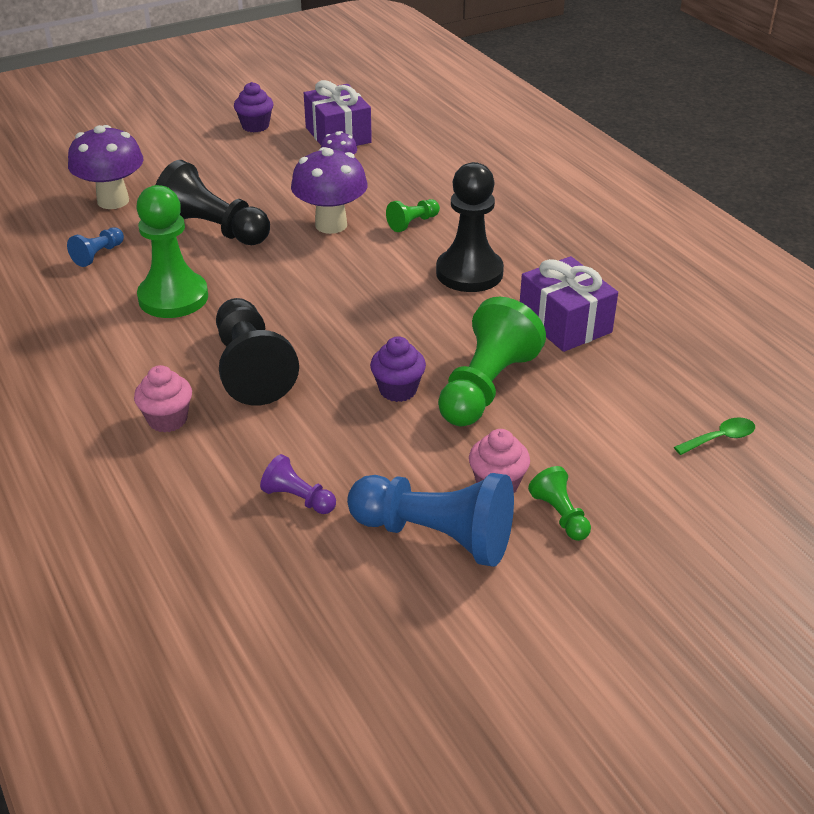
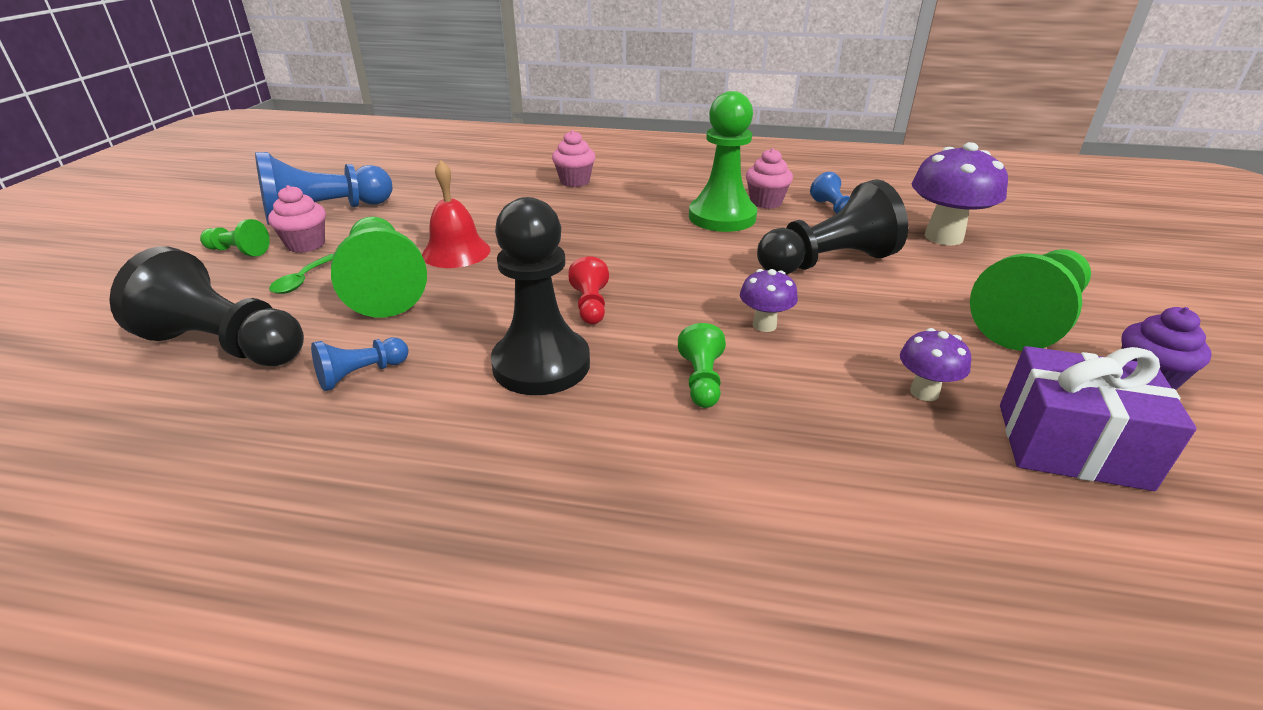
camera: 130 degrees right, 5 degrees down
black pawn [216,298,299,406] -> black pawn moved to [109,246,304,366]
purple pawn [260,454,336,514] -> none
purple mushroom [291,147,367,234] -> purple mushroom [740,269,798,332], size x0.53
purple cupcake [370,336,426,402] -> red bell [422,160,490,268]
purple gift [520,256,618,352] -> blue pawn [311,337,408,391]
green spoon [674,417,755,455] -> green spoon moved to [269,254,334,294]
none -> red pawn [568,256,609,324]
none -> pink cupcake [746,148,793,209]
none -> green pawn [970,249,1091,351]

